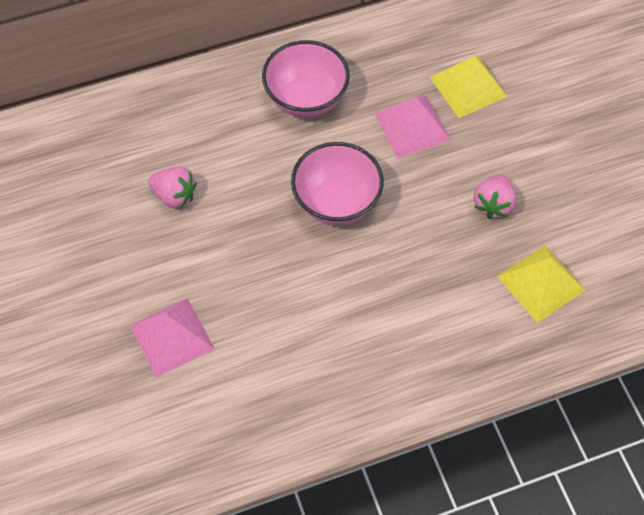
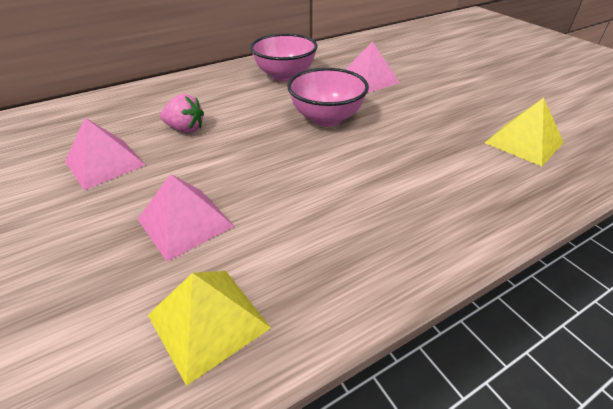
camera: 10 degrees left, 20 degrees down
yellow pyramid [430,56,508,118] -> yellow pyramid moved to [148,271,271,386]
pink strawberry [473,174,516,219] -> none
none -> pink pyramid [65,118,146,190]

